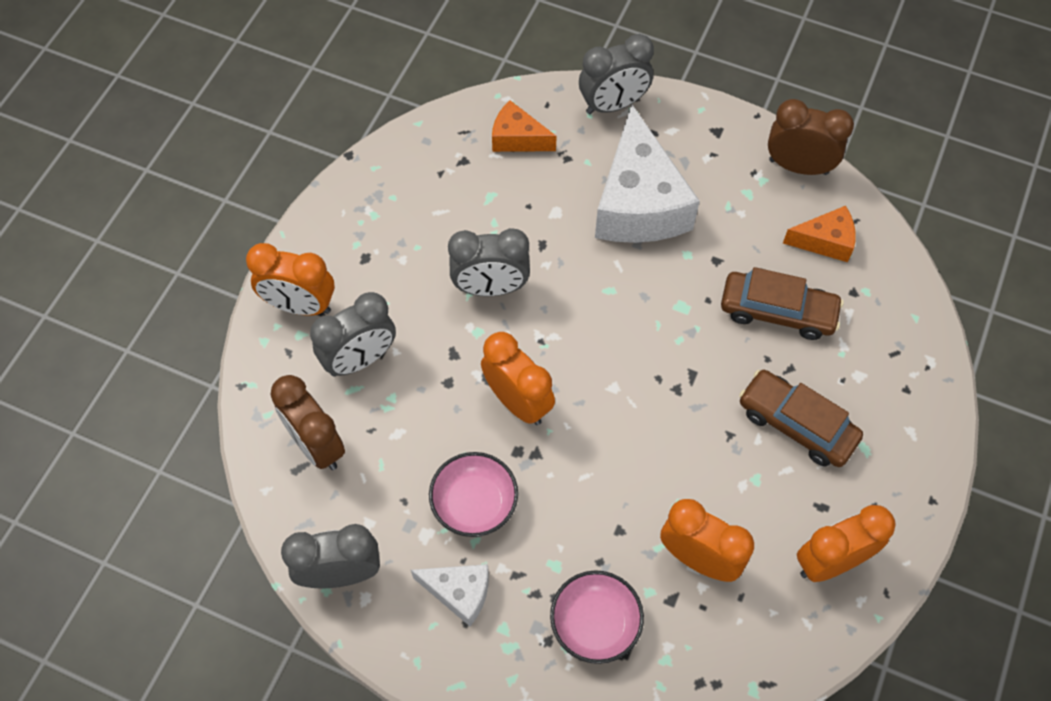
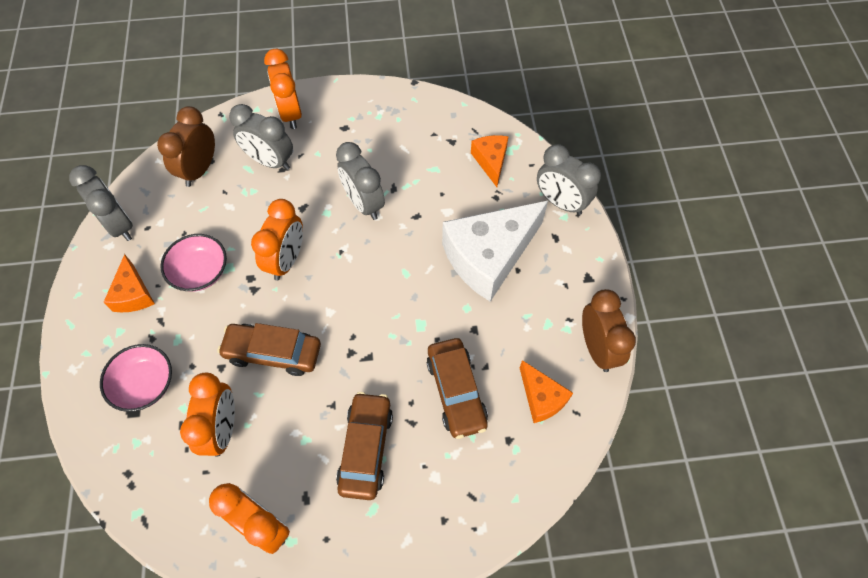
camera: 60 degrees right, 0 degrees up
white cheese [411,564,489,626] -> orange cheese [104,254,155,312]
none -> brown car [217,323,321,376]

